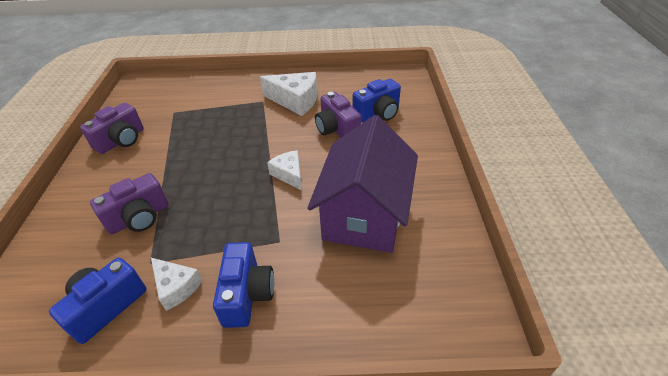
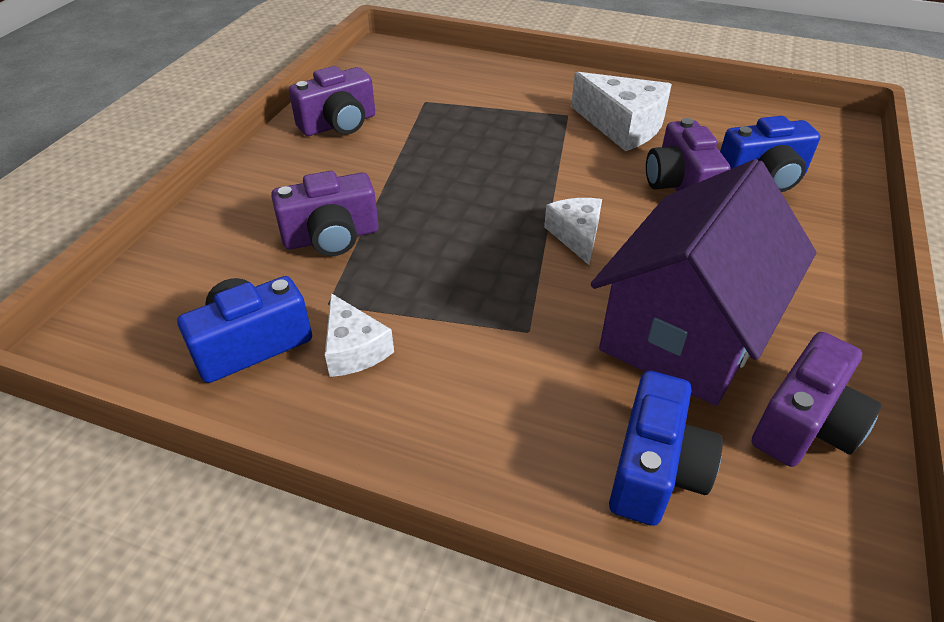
camera: 20 degrees right, 0 degrees up
blue camera [213,242,274,328] -> blue camera moved to [609,371,723,526]
none -> purple camera [752,332,882,467]

